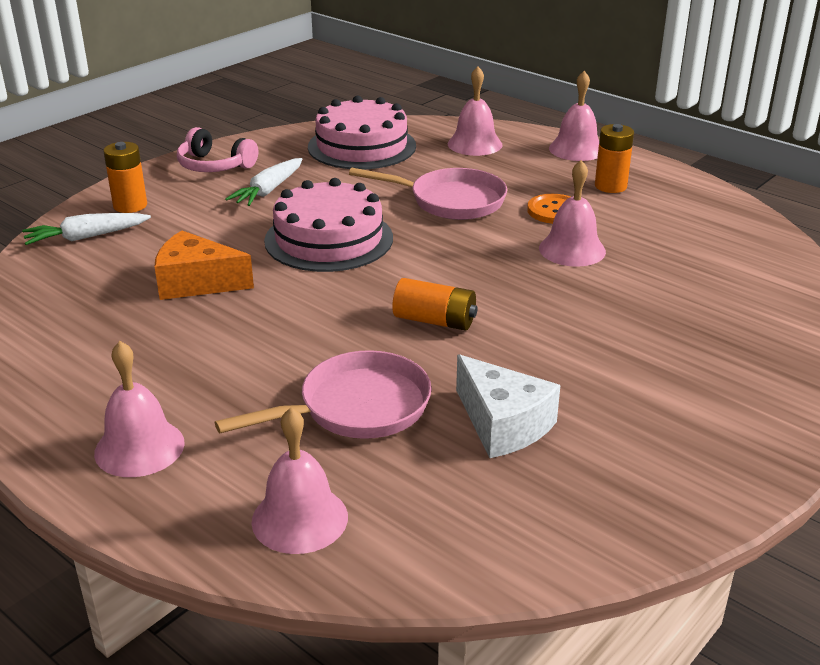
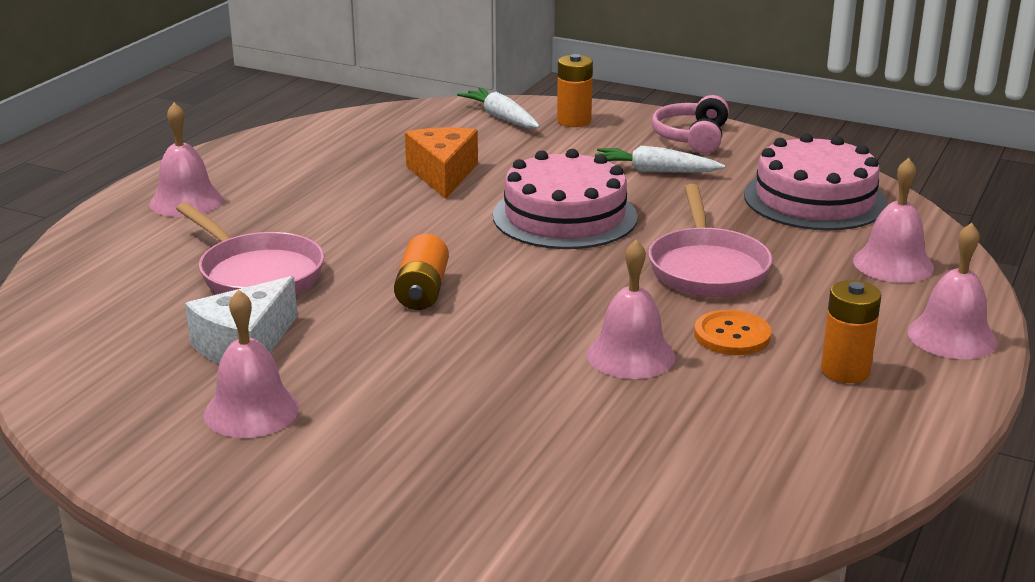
camera: 75 degrees right, 5 degrees down
pink bell [251,407,348,554] -> pink bell moved to [204,289,299,438]

